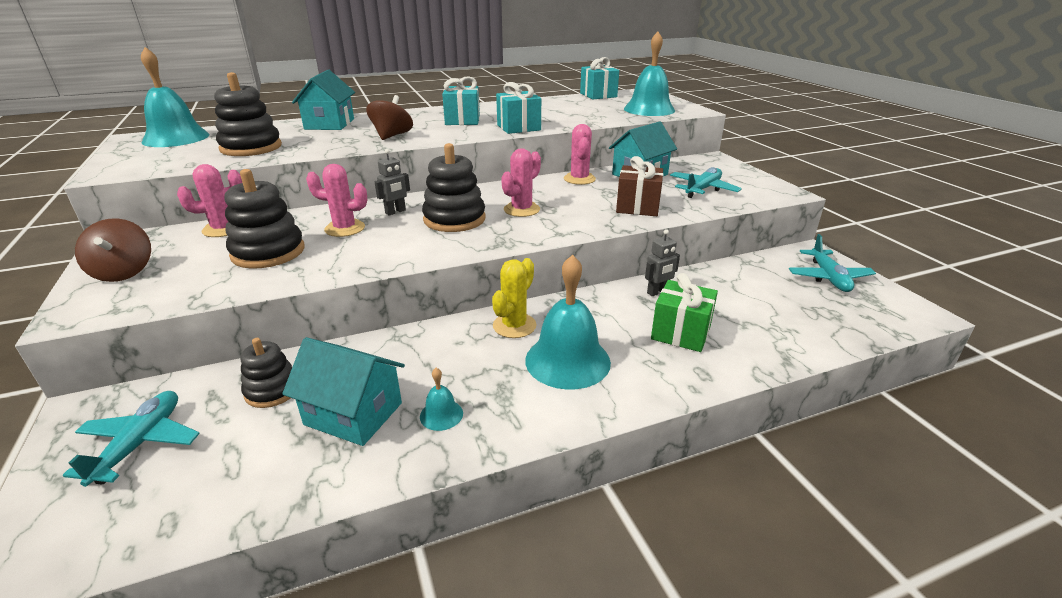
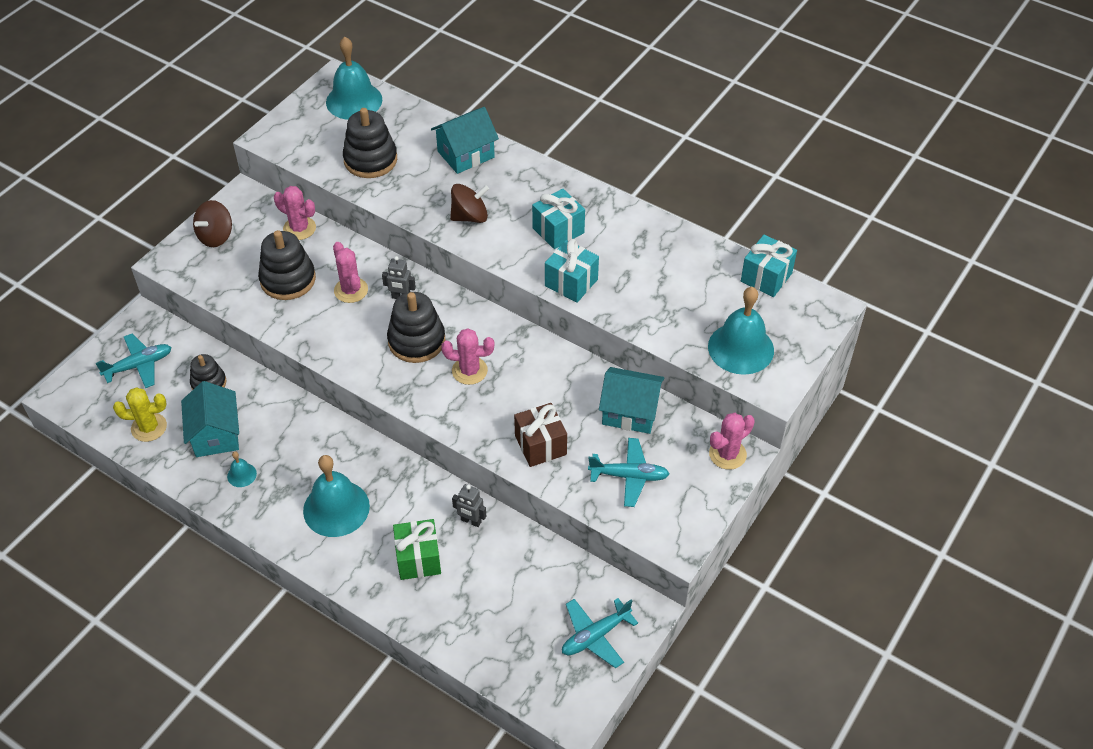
camera: 55 degrees right, 20 degrees up
yellow cactus [492,258,536,338] -> yellow cactus moved to [113,387,167,442]
pink cactus [564,124,596,185] -> pink cactus moved to [709,413,755,470]

